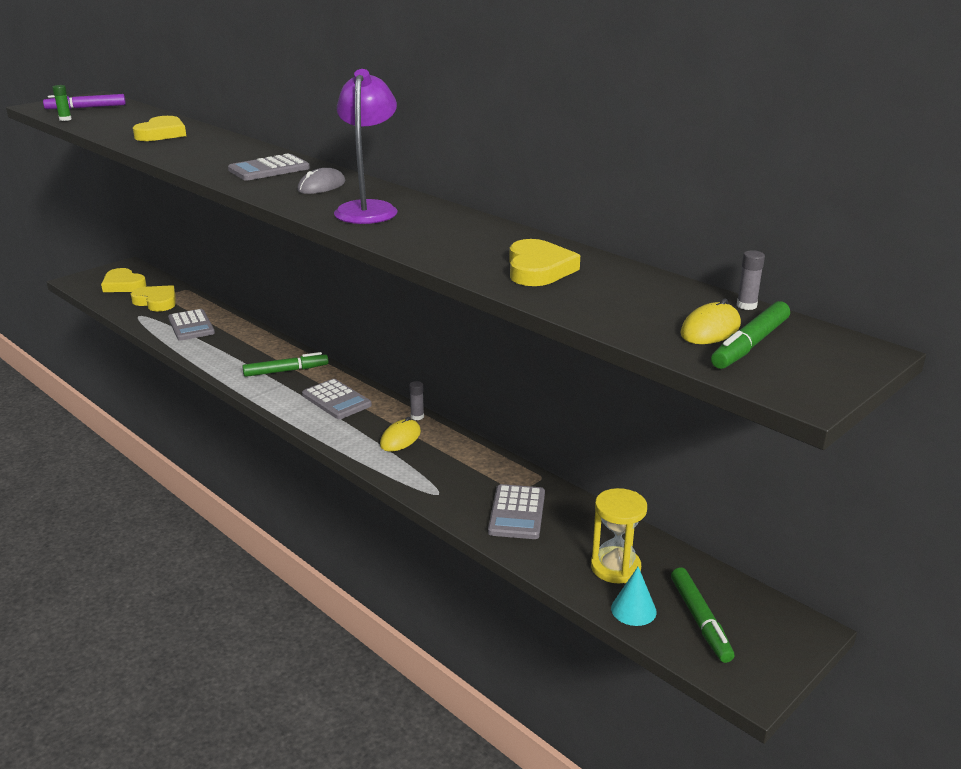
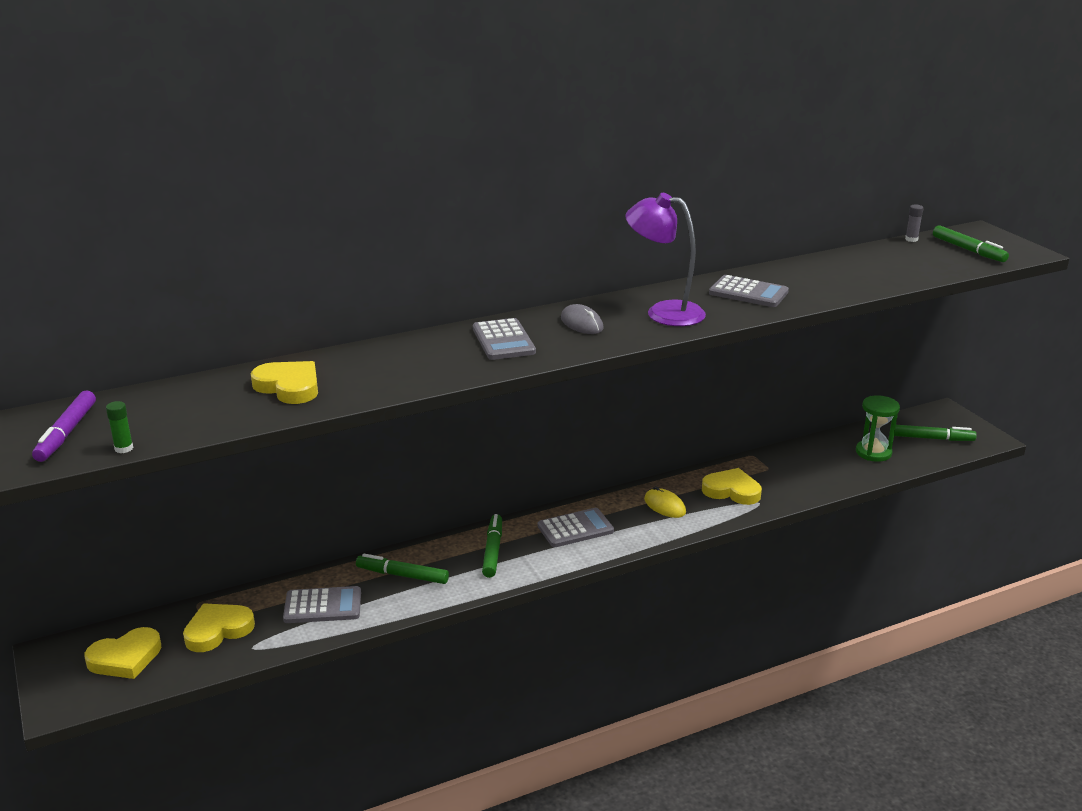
camera: 70 degrees left, 0 degrees up
grey glue stick [409,381,424,420] -> none
grey calculator [488,484,545,539] -> grey calculator moved to [709,275,789,307]
yellow heart [509,239,580,286] -> yellow heart moved to [702,468,762,505]
yellow hourglass [591,488,647,584] -> green hourglass [856,395,900,462]
turquoise cone [611,567,657,626] -> none
yellow mouse [680,299,741,344] -> none
none -> green marker [356,554,449,584]

